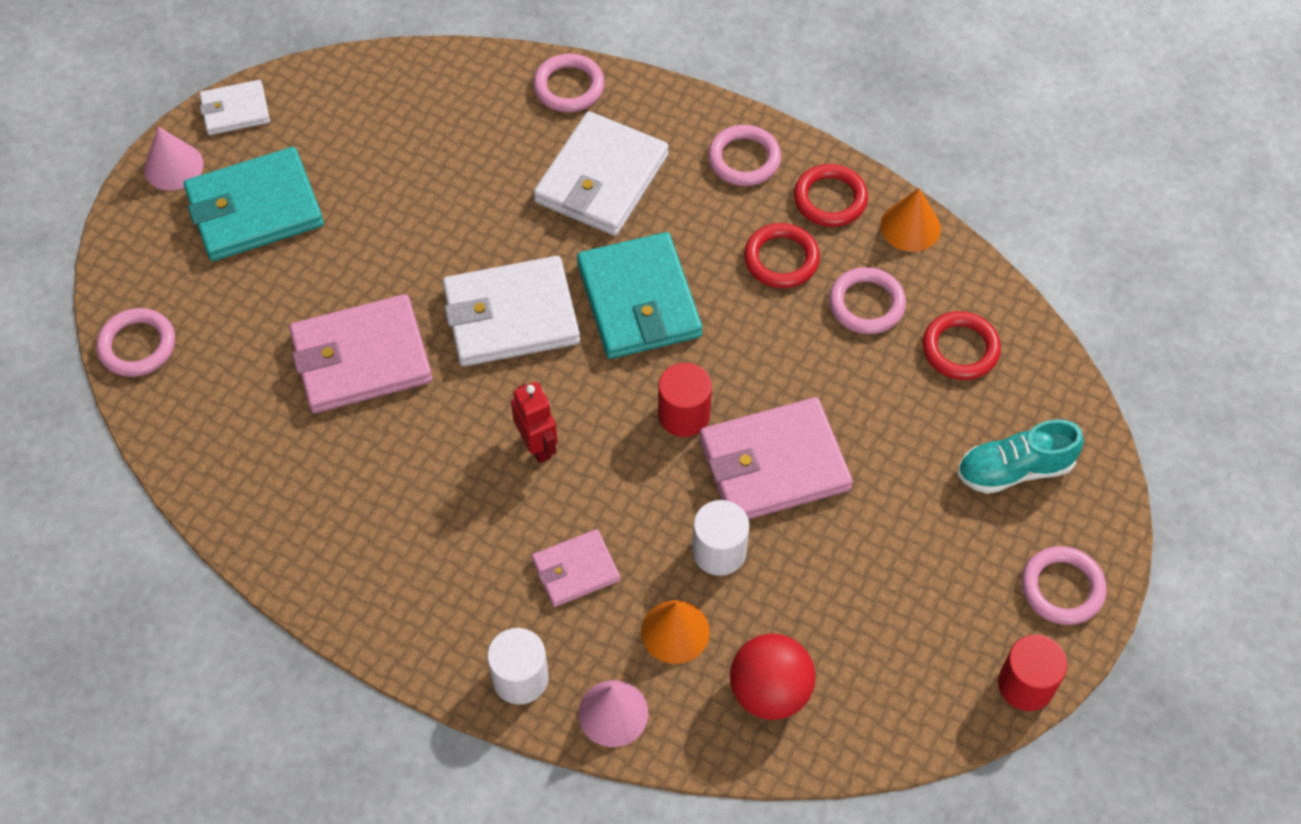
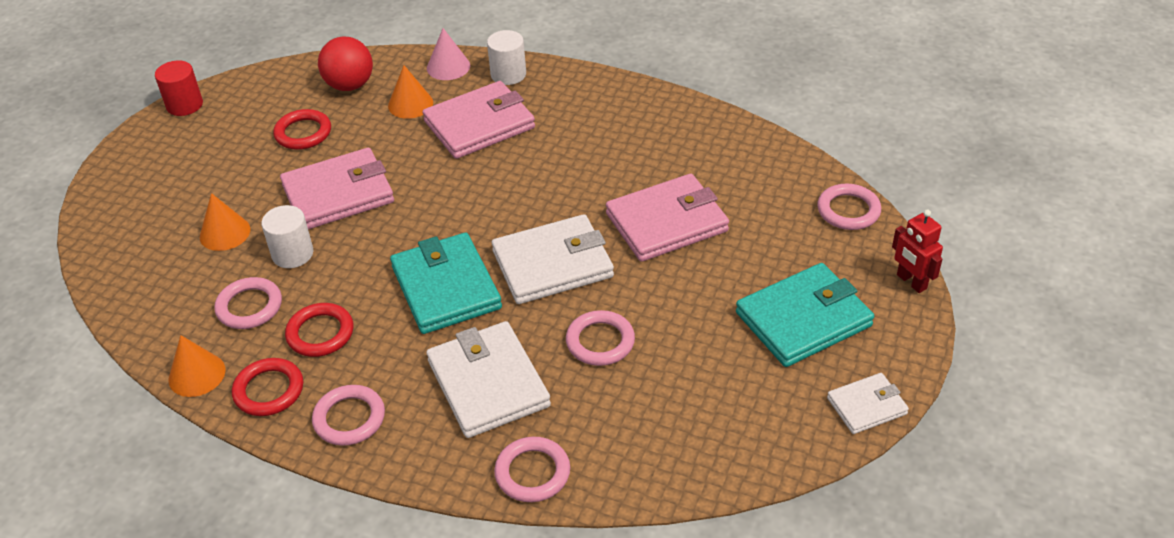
camera: 175 degrees right, 15 degrees down
pink cone [144,127,203,191] -> none
red robot [511,382,558,463] -> red robot moved to [892,210,943,293]
pink wallet [532,529,620,607] -> pink wallet [423,81,535,159], size x1.81
white wallet [533,111,669,236] -> white wallet turned 45 degrees counterclockwise [426,321,551,438]
red cylinder [658,363,712,437] -> none
white cylinder [692,500,750,576] -> white cylinder moved to [261,205,313,268]
red ring [922,311,1001,380] -> red ring moved to [273,109,331,150]
turquoise shoe [957,419,1084,494] -> none
pink ring [1022,546,1107,625] -> pink ring moved to [566,310,635,366]
none -> orange cone [200,193,251,251]

